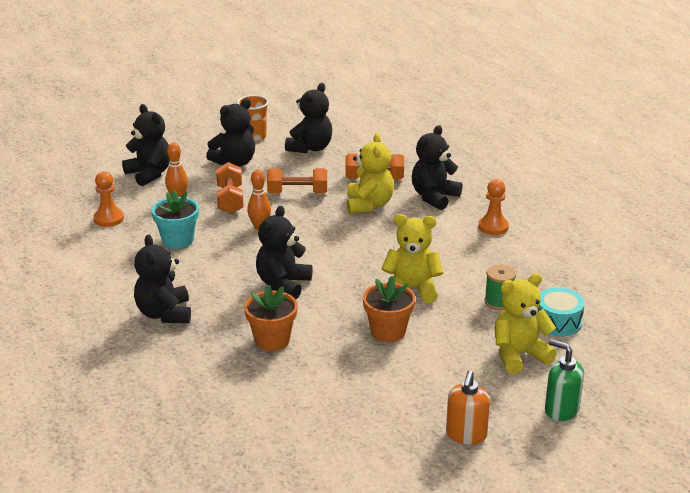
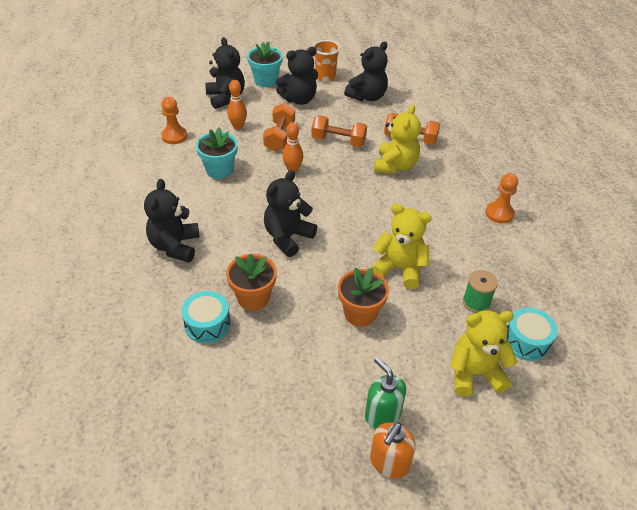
camera: 15 degrees right, 15 degrees up
black teddy bear [412,125,463,210] -> none
green soap dispenser [545,339,584,421] -> green soap dispenser moved to [365,357,406,429]
none -> turquoise drum [181,291,230,344]
none -> turquoise flower pot [247,41,283,87]

